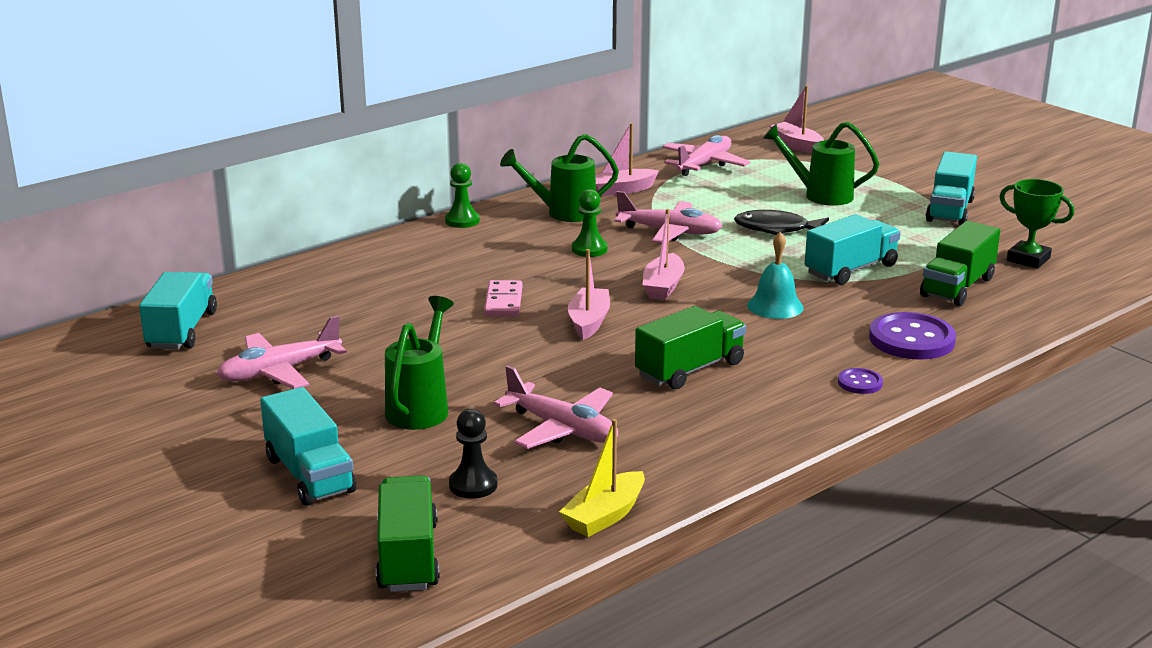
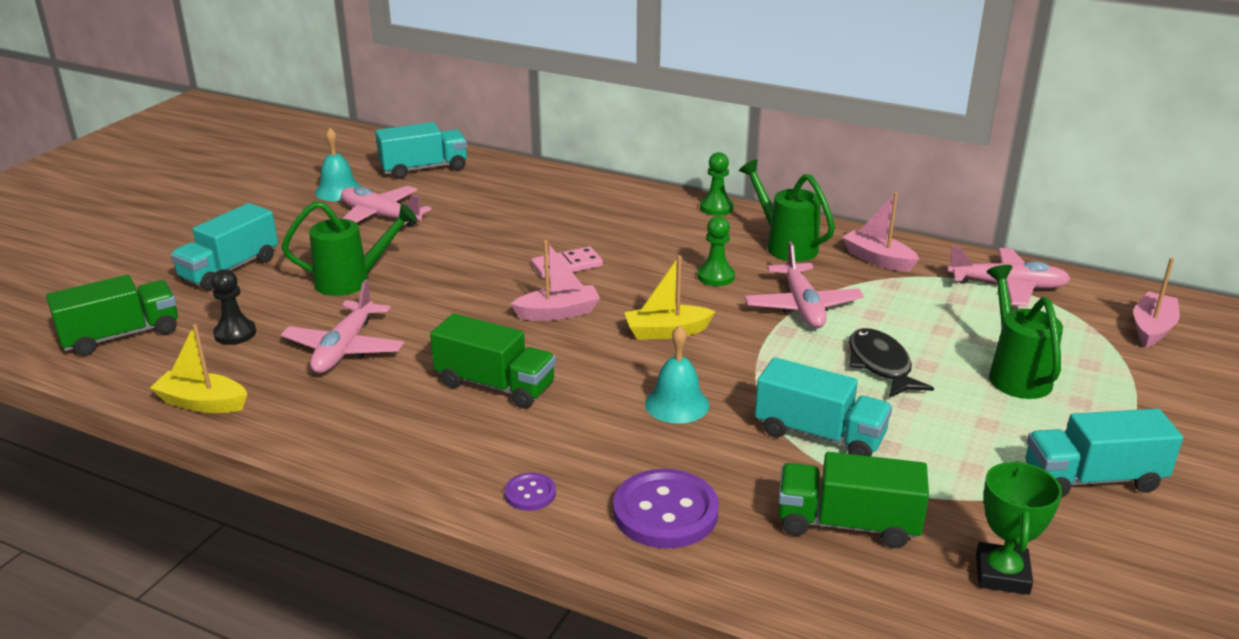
camera: 65 degrees right, 5 degrees up
pink boat [643,209,685,300] -> yellow boat [624,255,716,340]
none -> turquoise bell [315,128,361,201]

